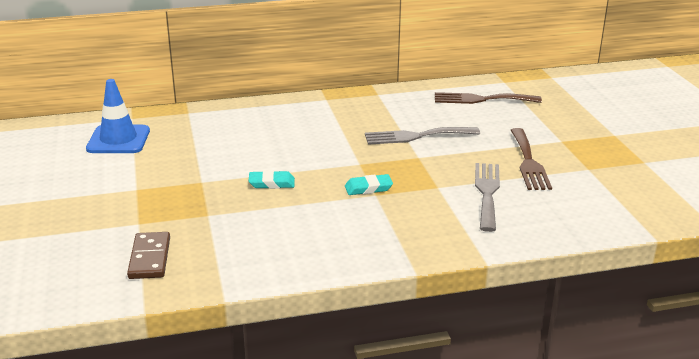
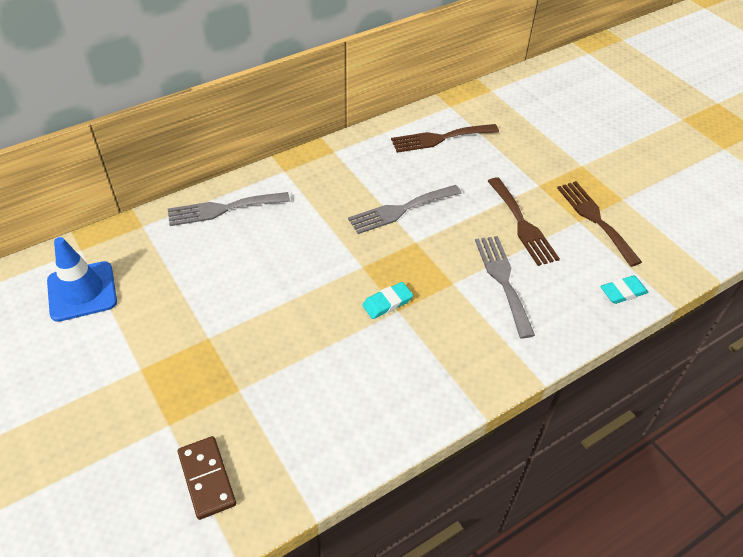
camera: 20 degrees left, 20 degrees up
turquoise eraser [248,170,295,189] -> turquoise eraser moved to [600,275,649,304]
none -> grey fork [168,192,290,226]
none -> brown fork [557,181,642,267]

